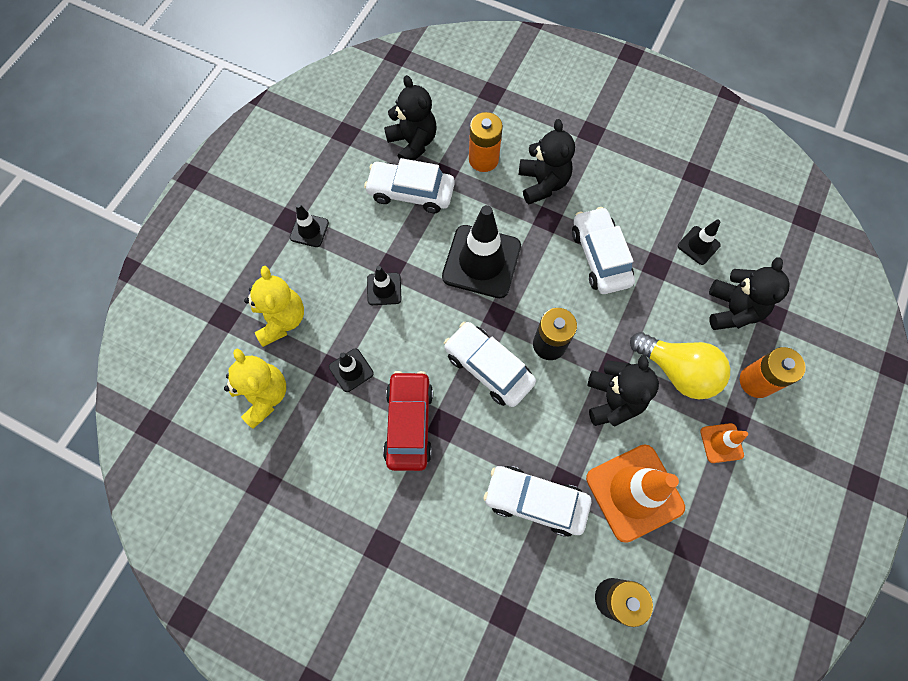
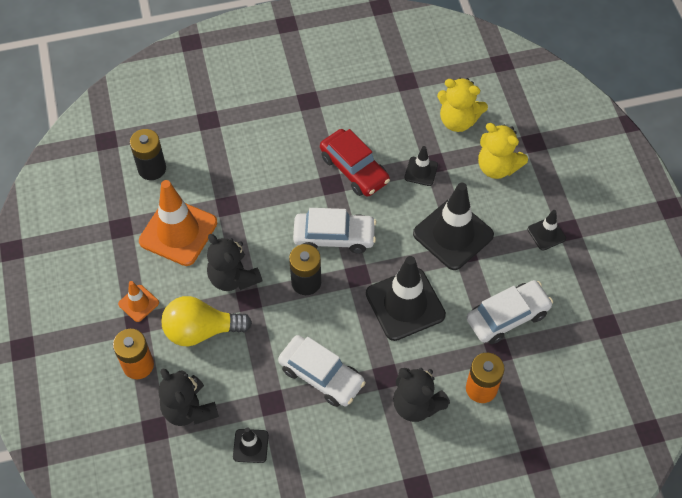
camera: 140 degrees right, 10 degrees down
black traffic cone [367,266,401,305] -> black traffic cone [413,183,494,270], size x2.05
black teddy bear [384,75,437,161] -> none
white car [484,466,591,537] -> none

